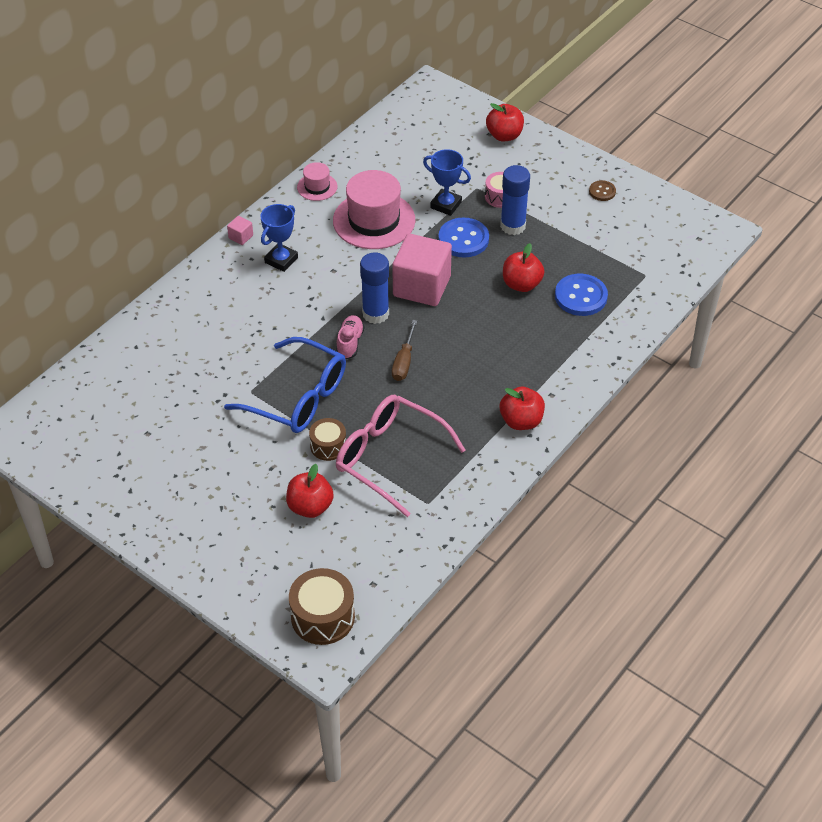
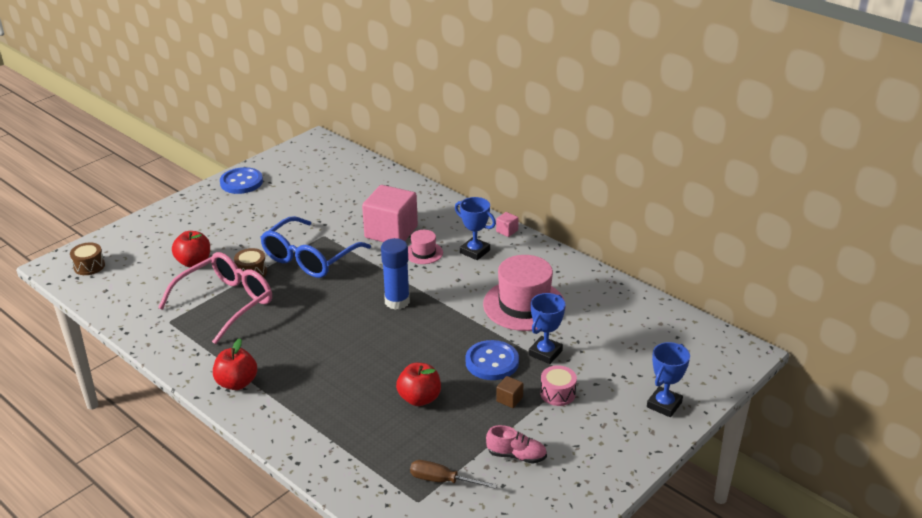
camera: 95 degrees right, 15 degrees down
brown drum [289,568,355,645] -> brown drum [70,242,105,275], size x0.62
pink hat [297,162,337,201] -> pink hat moved to [408,230,443,264]
pink shoe [336,315,364,359] -> pink shoe moved to [486,425,547,464]
pink cube [392,234,452,306] -> pink cube moved to [362,185,418,242]
brown screwdriver [392,320,417,381] -> brown screwdriver moved to [410,460,497,489]
red apple [486,103,524,141] -> blue trophy [647,342,690,417]
blue glue stick [500,165,530,235] -> brown cube [496,376,523,408]
blue button [555,274,608,316] -> blue button moved to [220,167,263,194]
brown button [589,180,616,201] -> none

